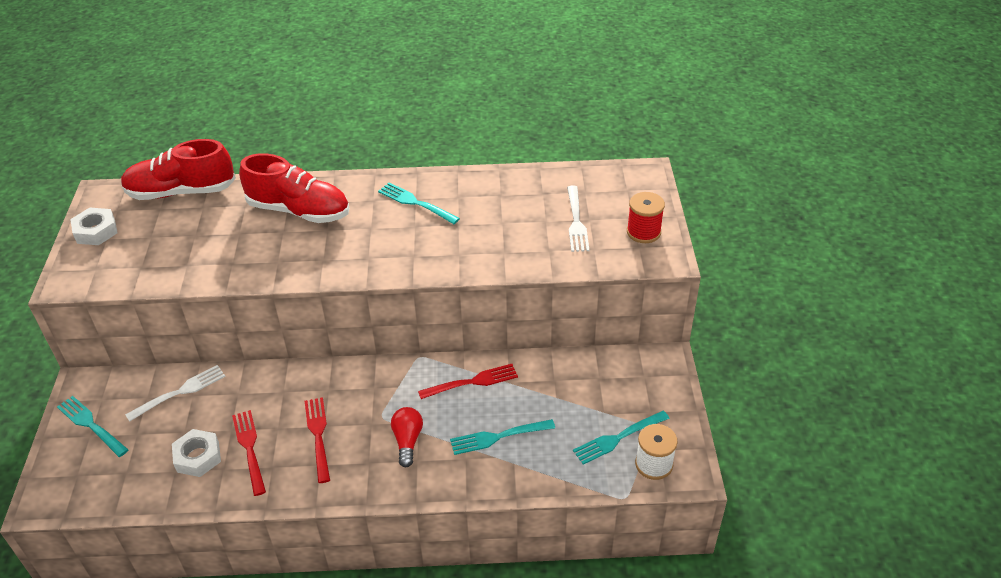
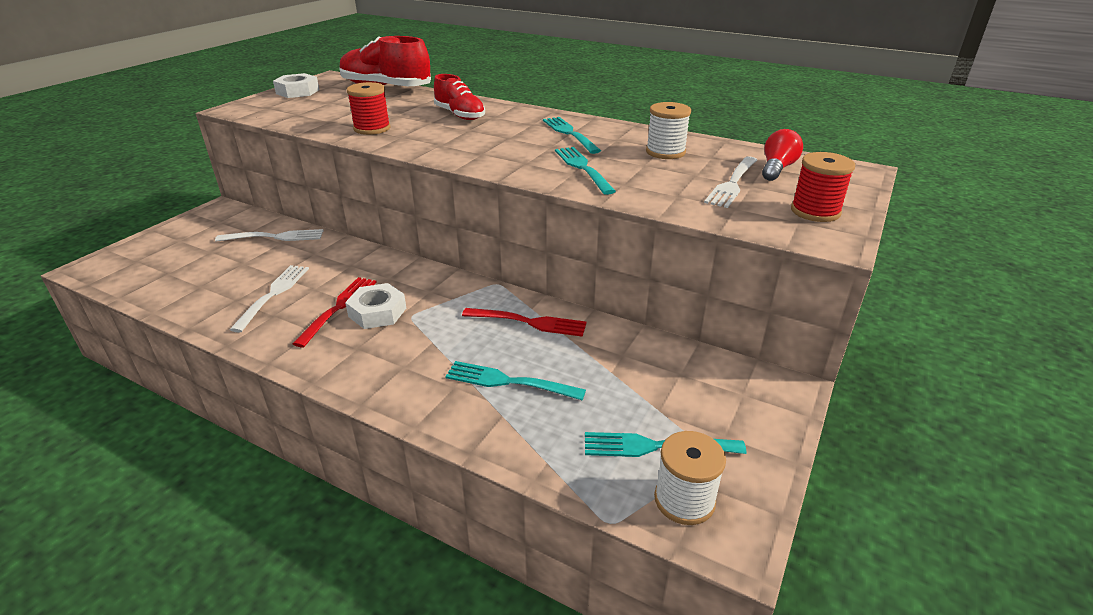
camera: 30 degrees right, 10 degrees down
turquoise fork [57,396,129,457] -> turquoise fork moved to [555,147,616,195]
white nut [172,429,221,477] -> white nut moved to [345,283,406,329]
red fork [232,410,266,496] -> white fork [230,265,309,333]
red shoe [239,153,349,223] -> red shoe [434,74,485,120], size x0.62
red light bulb [391,407,423,467] -> red light bulb moved to [762,129,803,181]
none -> red spool [347,82,390,135]
none -> white spool [646,102,691,159]

